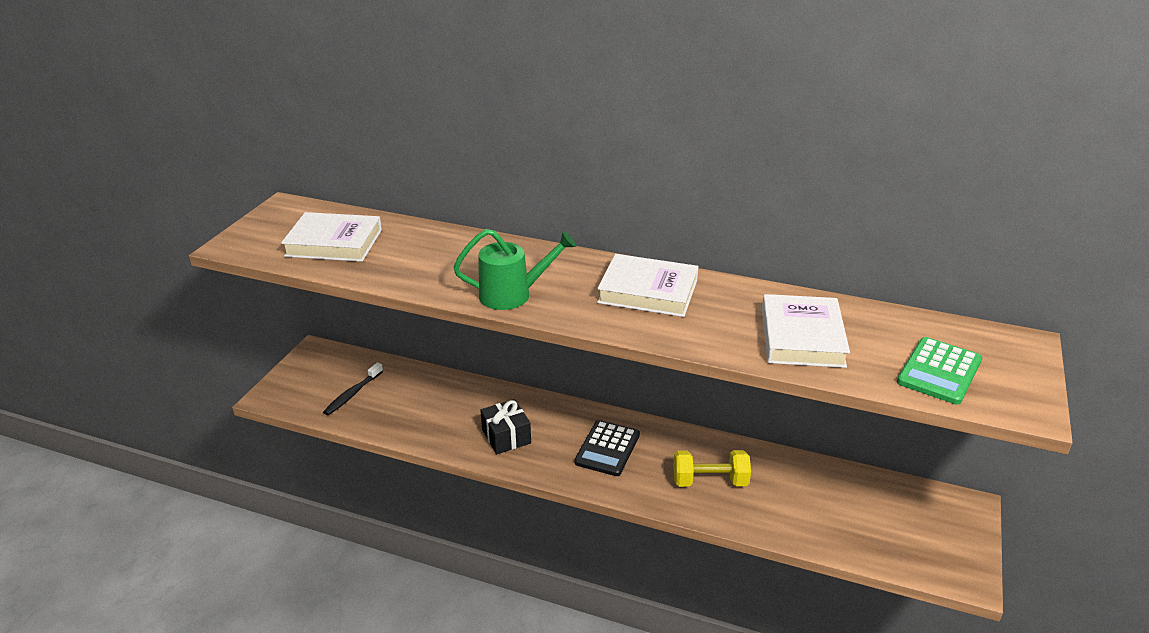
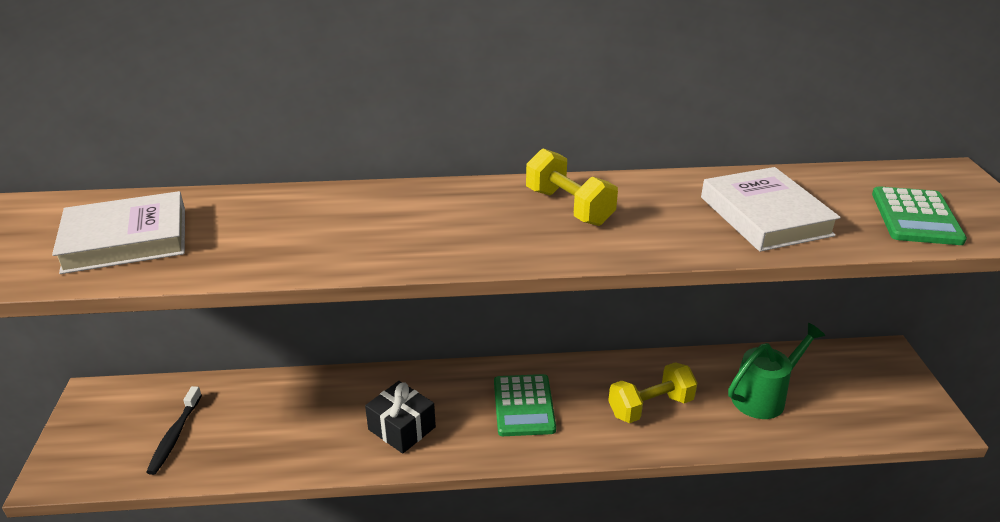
camera: 25 degrees left, 0 degrees up
green watering can [453,229,576,310] -> green watering can moved to [728,323,826,419]
black calculator [575,420,640,476] -> green calculator [494,374,556,436]
white book [597,254,698,317] -> yellow dumbbell [526,148,618,226]

